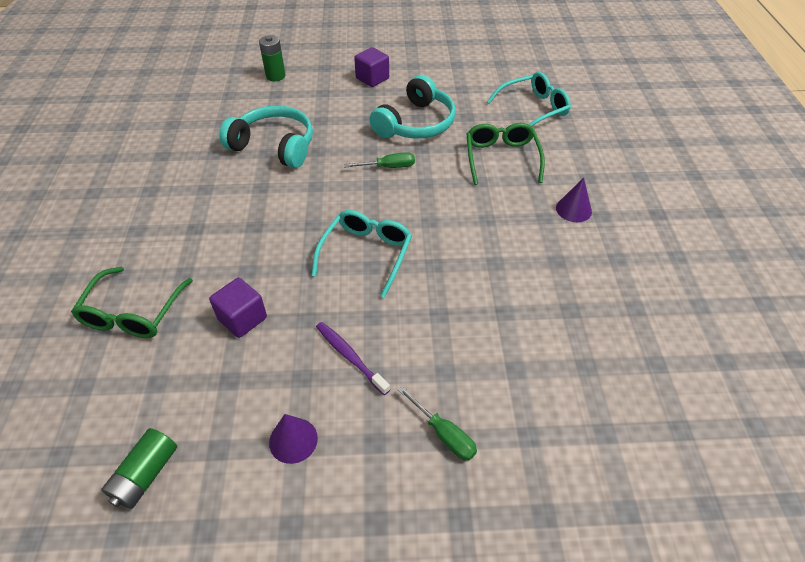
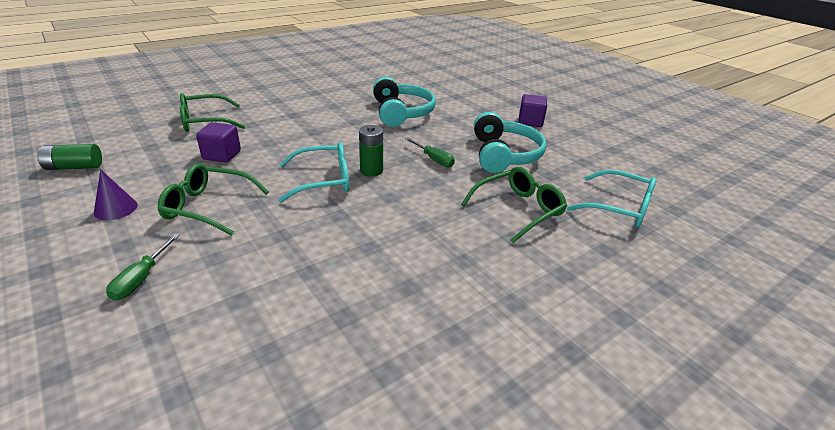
camera: 55 degrees right, 15 degrees down
green battery [259,35,285,81] -> green battery moved to [359,125,383,177]
purple toothbrush [316,322,390,395] -> green glasses [158,163,269,236]
turquoise headphones [370,75,456,139] -> turquoise headphones turned 90 degrees counterclockwise [474,112,546,173]
purple cone [556,178,592,222] -> none

